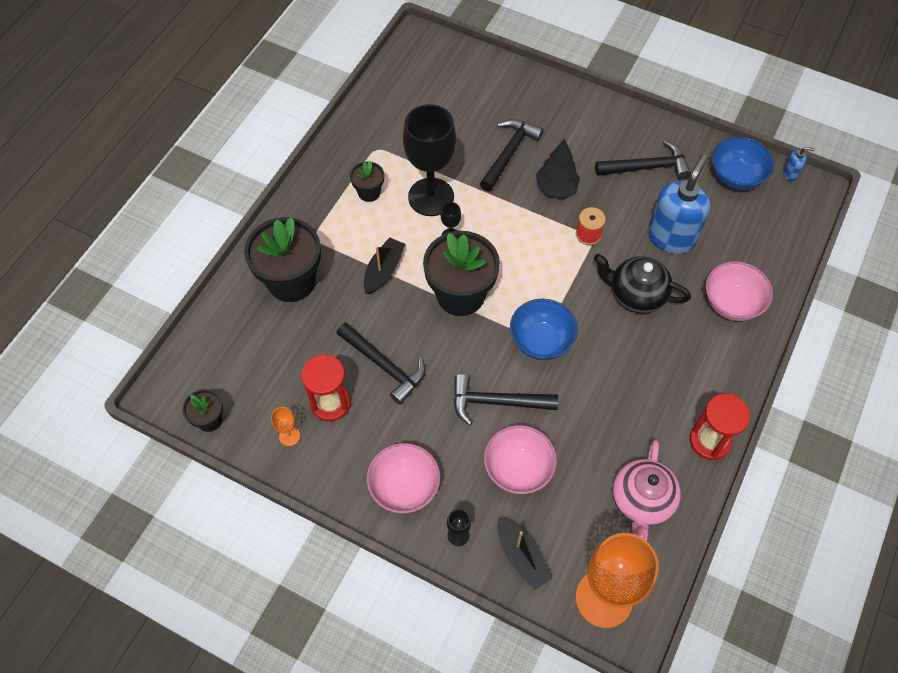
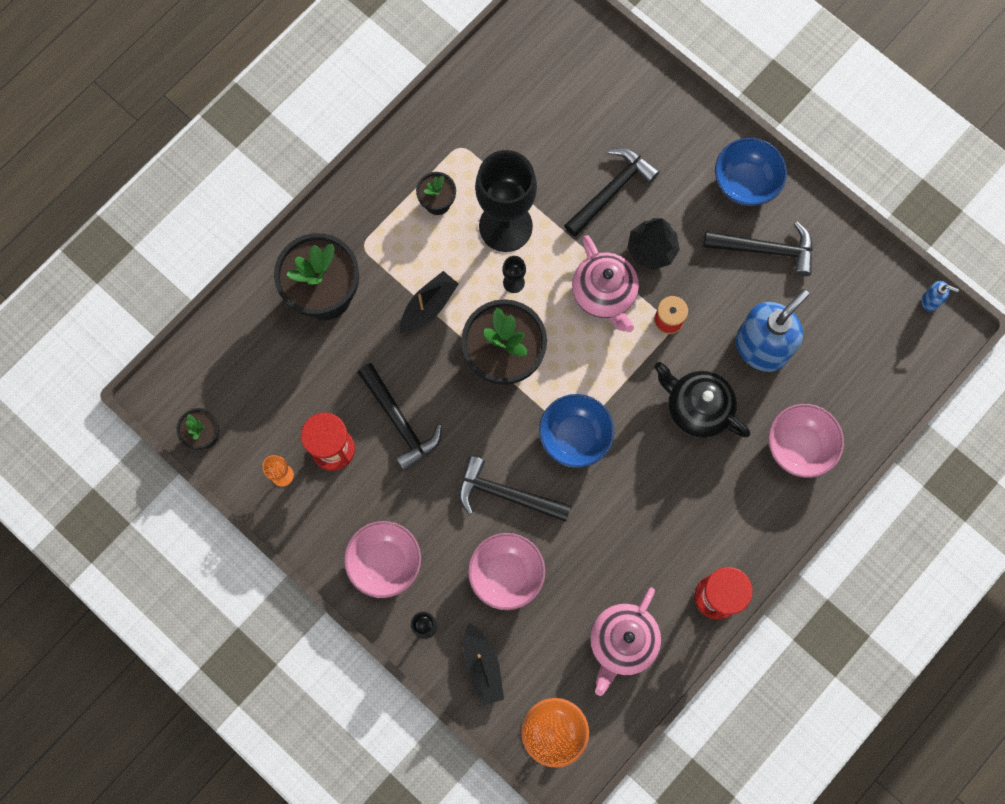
camera: 15 degrees right, 15 degrees up
blue bowl [712,137,774,190] -> blue bowl moved to [715,138,787,206]
none -> pink teapot [572,235,639,332]

